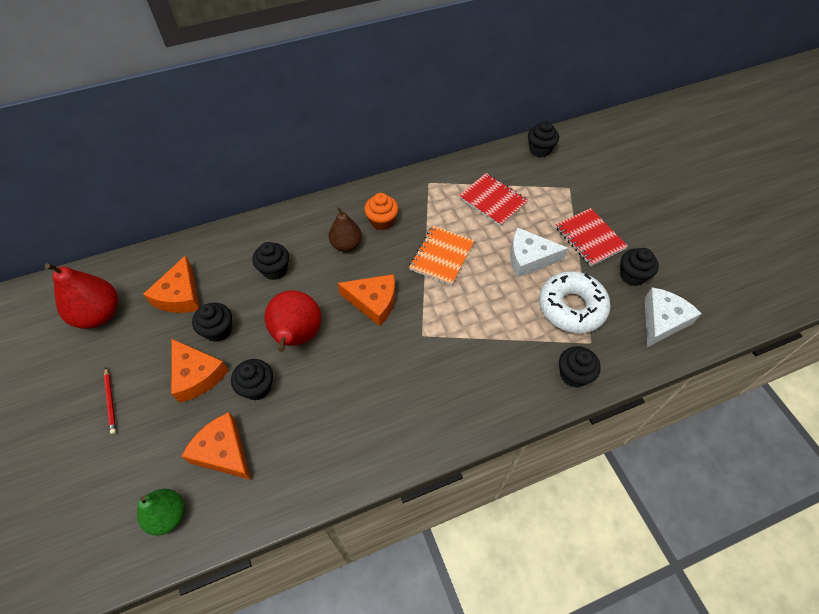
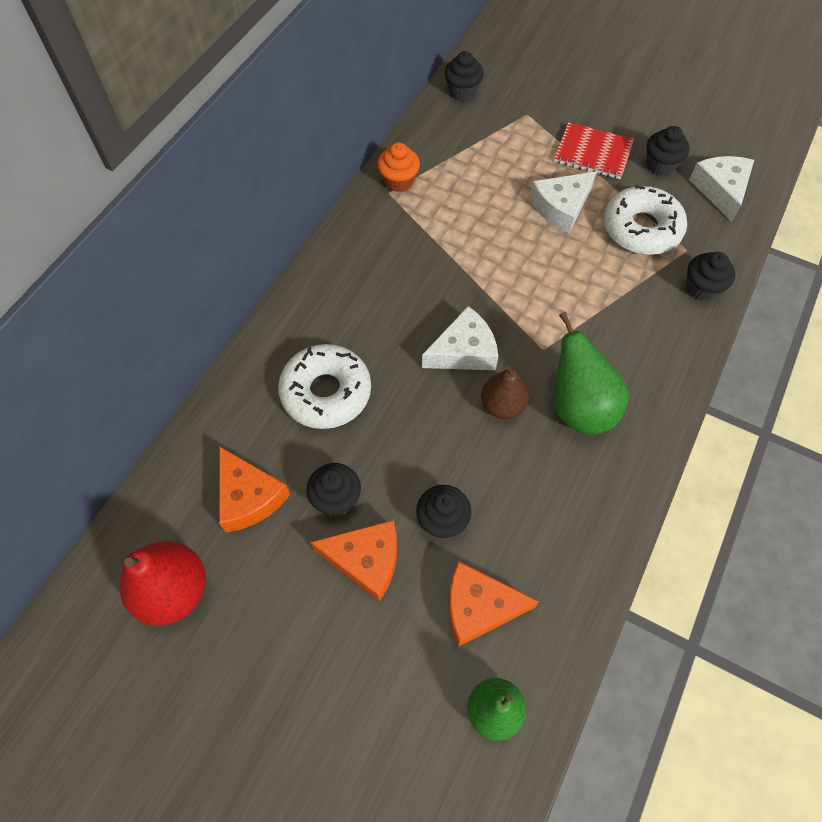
camera: 40 degrees left, 5 degrees up
red pencil [104,368,116,434] -> none
black cupcake [252,242,289,280] -> white donut [278,344,371,429]
red pear [264,290,322,352] -> none
brown pear [329,207,362,252] -> brown pear moved to [481,366,529,419]
orange cheese [338,274,395,326] -> white cheese [422,306,498,370]
orange cupcake [364,193,399,230] -> orange cupcake moved to [377,142,420,192]
orange notebook [409,226,475,286] -> none
red notebook [459,173,528,226] -> none
none -> green pear [554,312,629,435]

